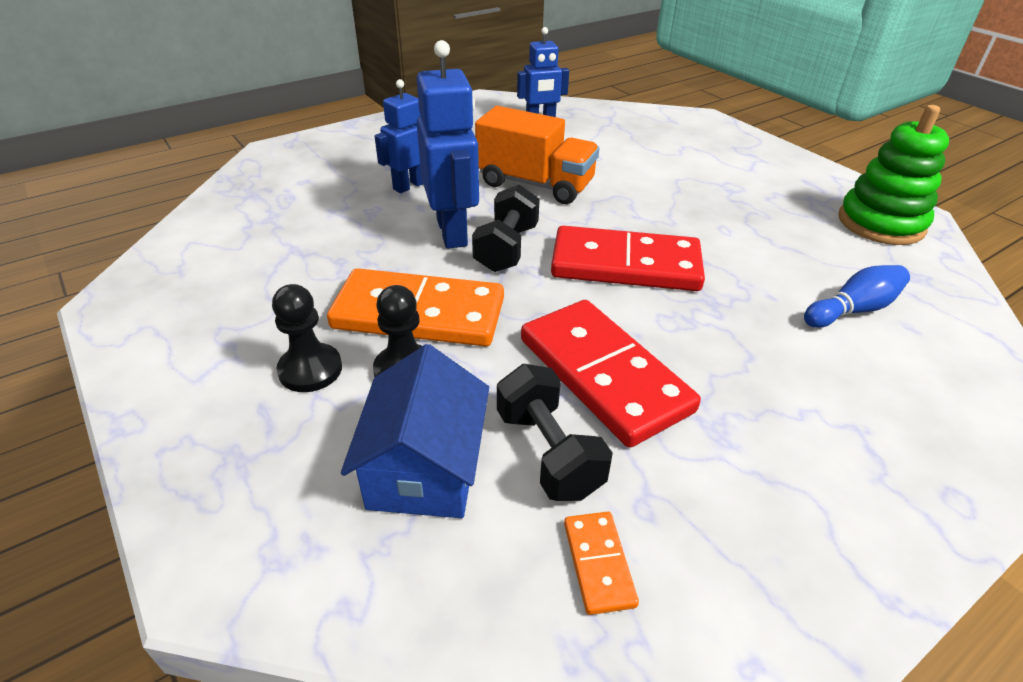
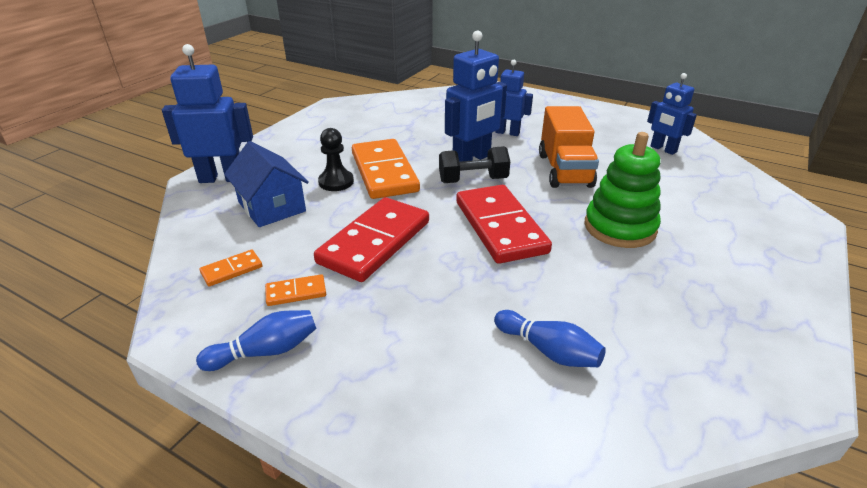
camera: 65 degrees right, 5 degrees down
black pawn [272,284,342,392] -> none
blue house [341,344,489,518] -> blue house turned 75 degrees clockwise [224,141,309,227]
black dumbbell [497,364,613,501] -> none
green stacking toy [838,105,949,245] -> green stacking toy moved to [584,132,661,248]
none -> blue robot [162,44,253,183]
none -> blue bowling pin [196,310,317,371]
none -> orange domino [265,274,326,306]

